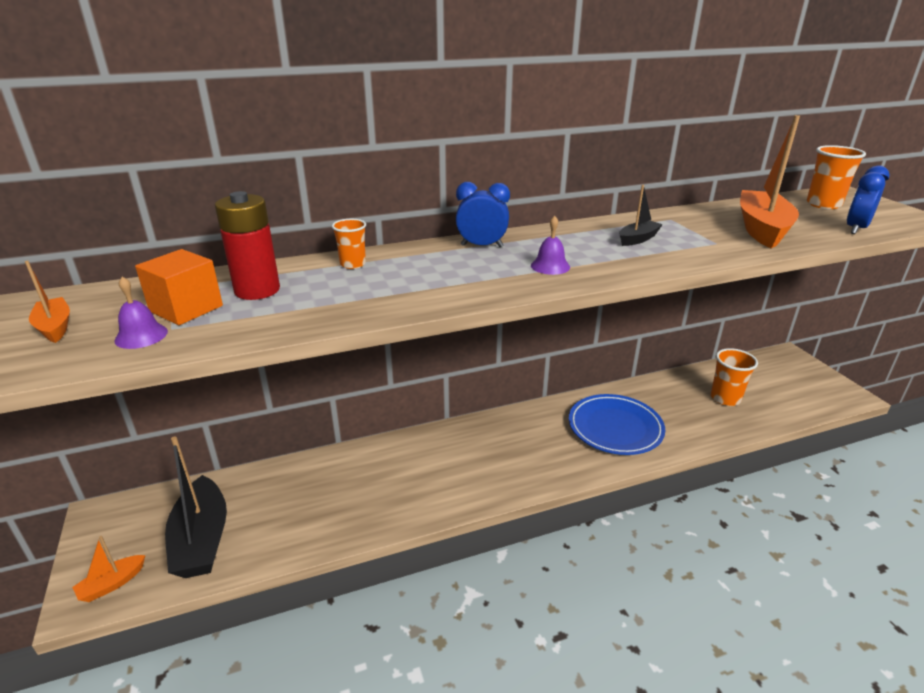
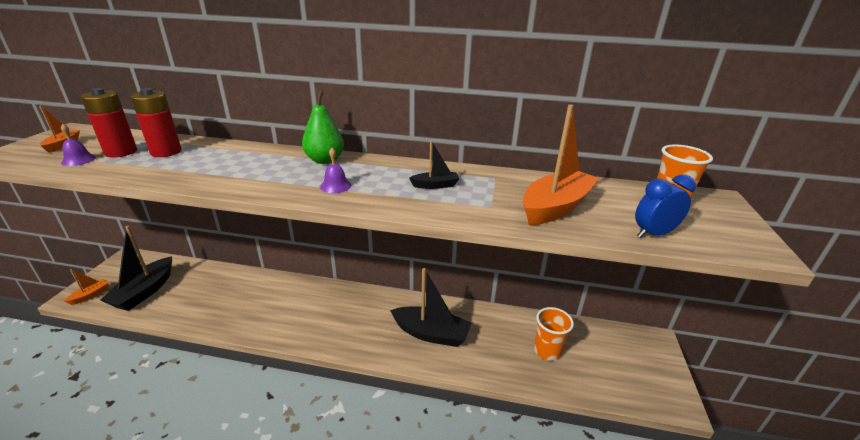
camera: 30 degrees right, 0 degrees up
orange boat [72,536,145,602] -> orange boat turned 135 degrees clockwise [64,269,109,305]
orange cube [135,249,223,325] -> red battery [81,88,137,158]
orange cup [332,219,366,269] -> none
blue clock [456,182,510,247] -> green pear [302,91,344,164]
blue plate [569,394,666,455] -> black boat [390,268,471,347]

